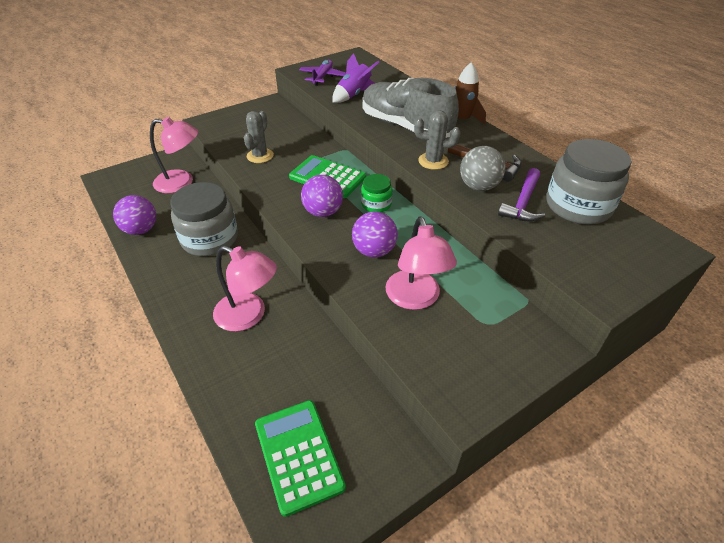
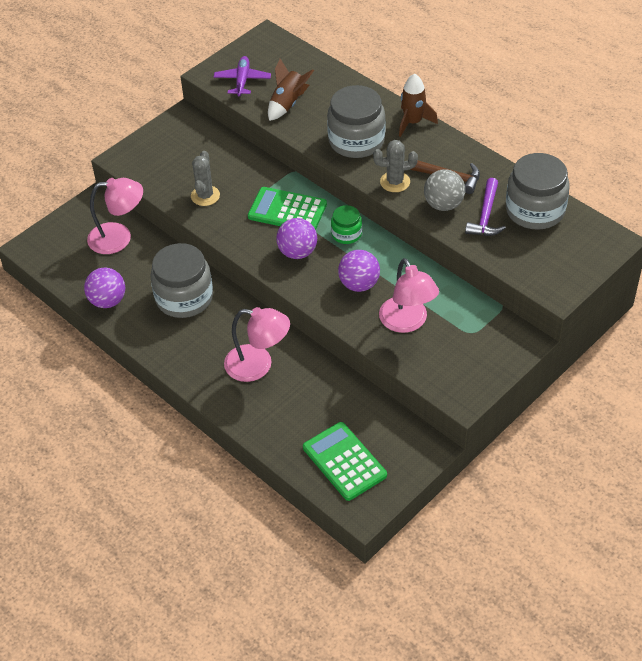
camera: 10 degrees left, 5 degrees up
purple rocket [332,53,379,103] -> brown rocket [268,59,314,121]
grey shoe [363,78,459,138] -> grey jar [327,85,385,158]

